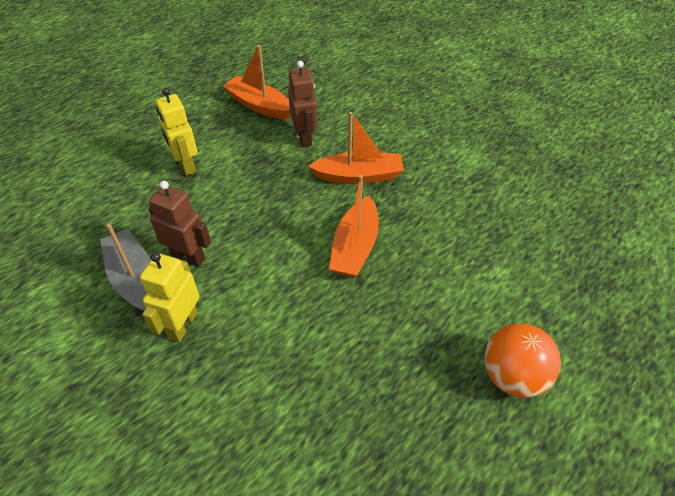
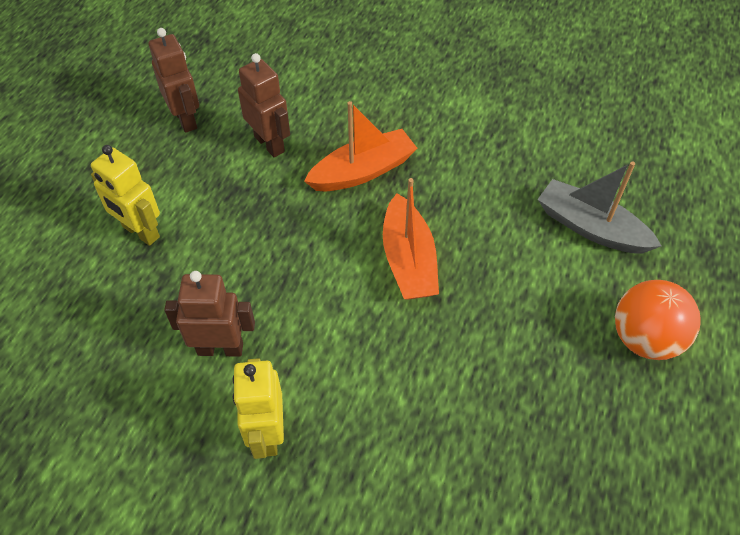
camera: 25 degrees left, 5 degrees up
grey boat [100,224,151,311] -> grey boat moved to [537,161,661,254]
orange boat [223,45,291,119] -> brown robot [149,28,199,133]

